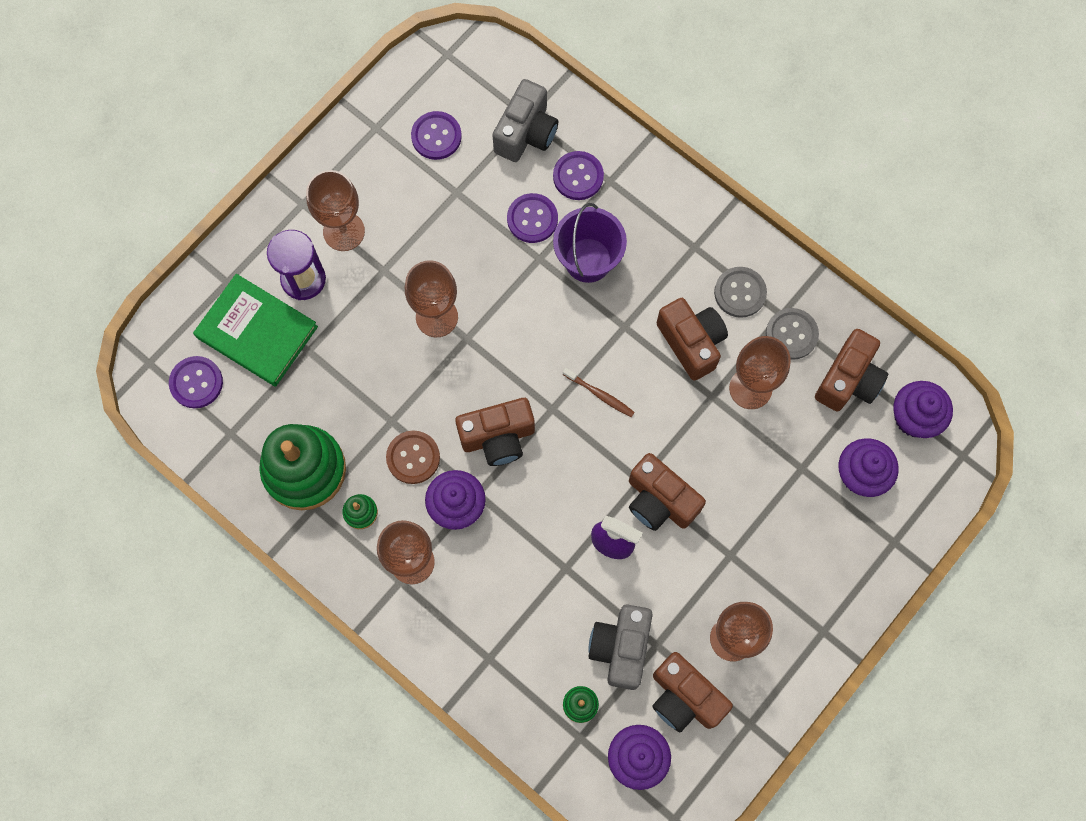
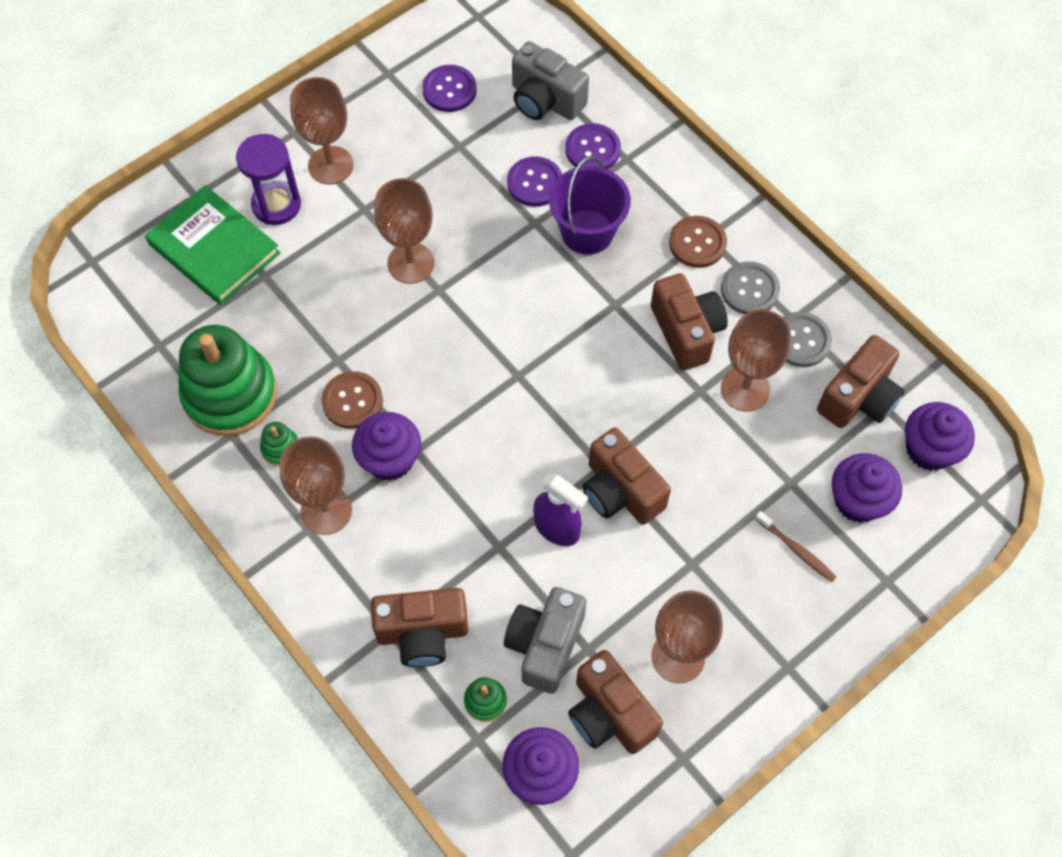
camera: 10 degrees right, 10 degrees down
purple button [169,356,223,408] -> none
brown camera [455,398,535,466] -> brown camera moved to [371,588,468,667]
grey camera [493,79,558,162] -> grey camera turned 90 degrees clockwise [512,41,589,120]
brown toothbrush [563,368,635,417] -> brown toothbrush moved to [755,511,837,582]
none -> brown button [669,216,727,268]

